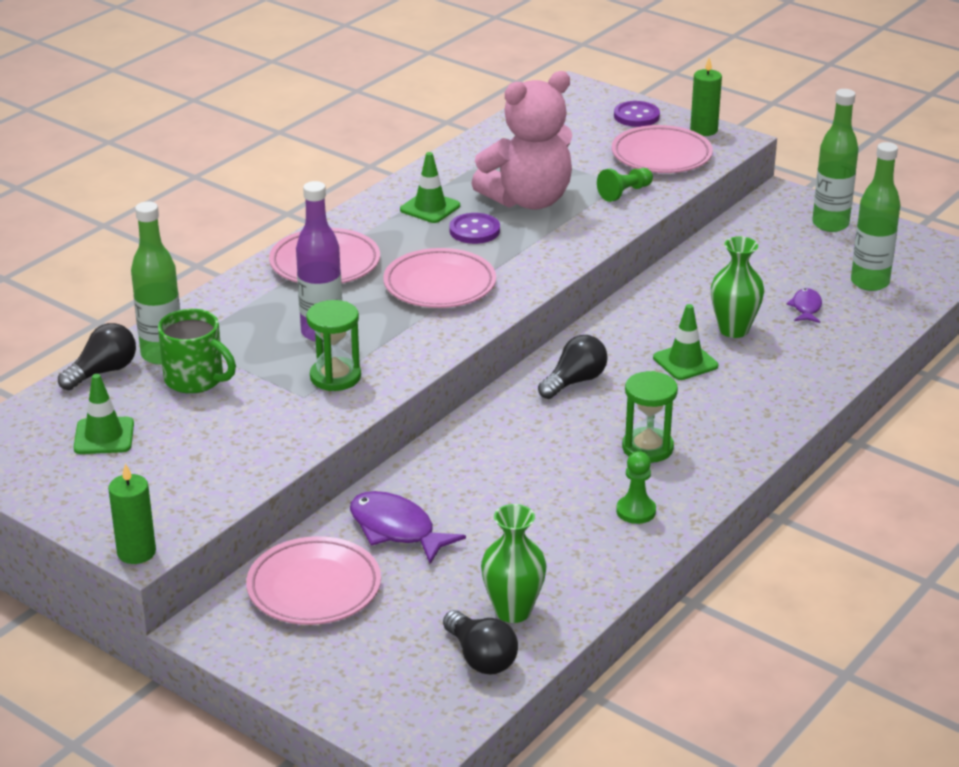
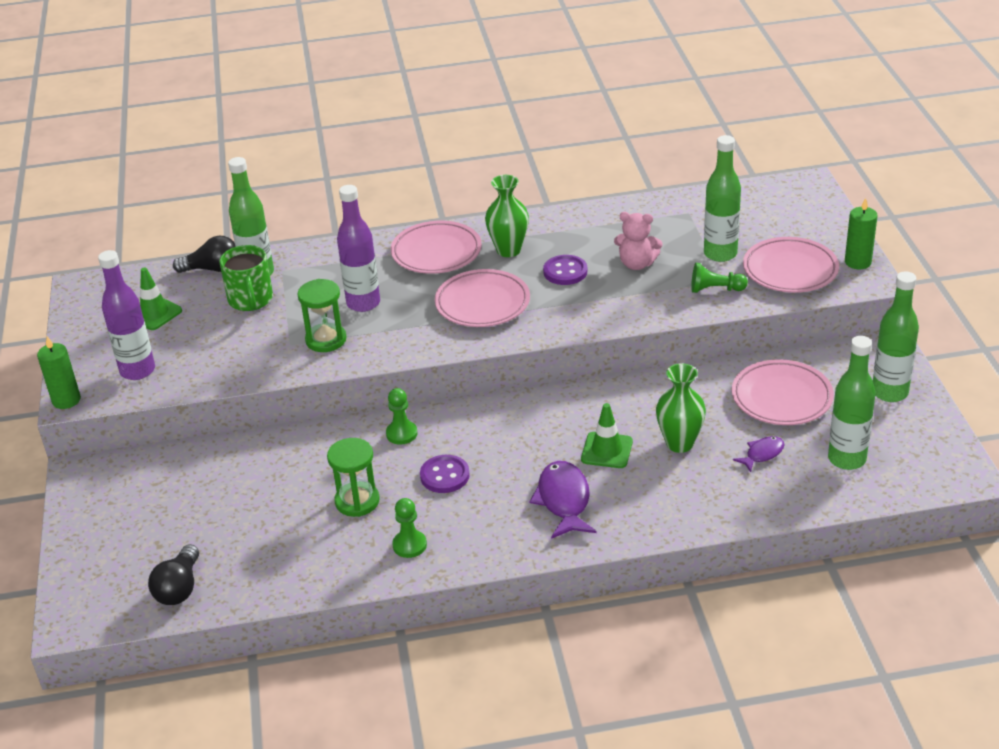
camera: 45 degrees right, 5 degrees up
pink plate [246,536,381,625] -> pink plate moved to [732,359,834,425]
purple fish [350,491,466,564] -> purple fish moved to [529,461,597,539]
green traffic cone [400,152,460,223] -> none
pink teddy bear [471,71,573,210] -> pink teddy bear [614,212,663,270], size x0.52
green vase [481,504,547,623] -> green vase moved to [485,175,529,257]
black light bulb [538,335,608,399] -> none
purple button [614,101,660,127] -> purple button moved to [420,455,470,493]
green hourglass [622,371,678,463] -> green hourglass moved to [327,438,380,517]
none -> purple bottle [98,250,155,380]
none -> green pawn [386,388,418,444]
none -> green bottle [704,135,741,262]

